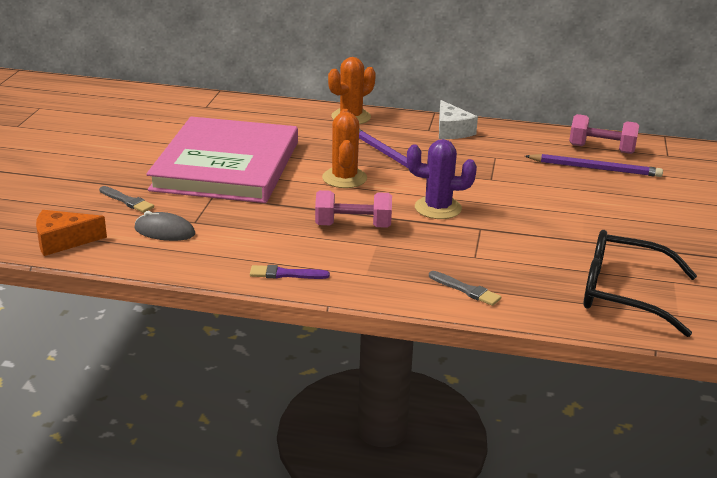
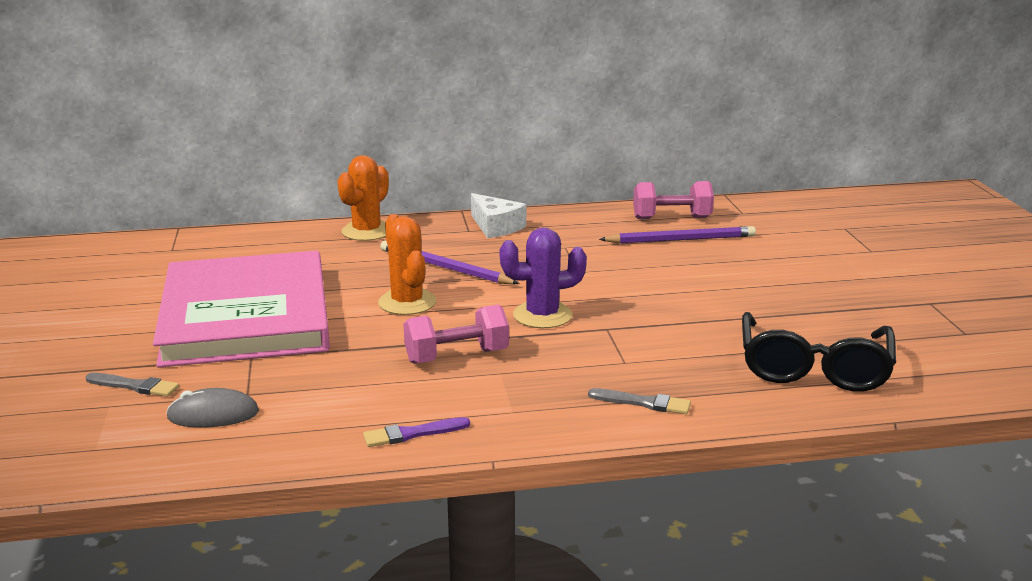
camera: 20 degrees left, 5 degrees down
orange cheese [36,210,107,256] -> none
black glasses [584,230,697,337] -> black glasses turned 75 degrees counterclockwise [742,312,896,392]

